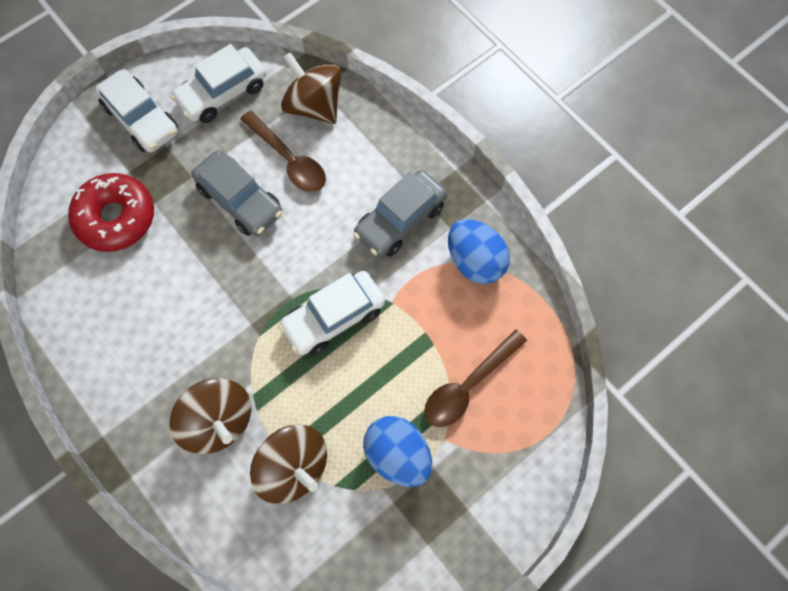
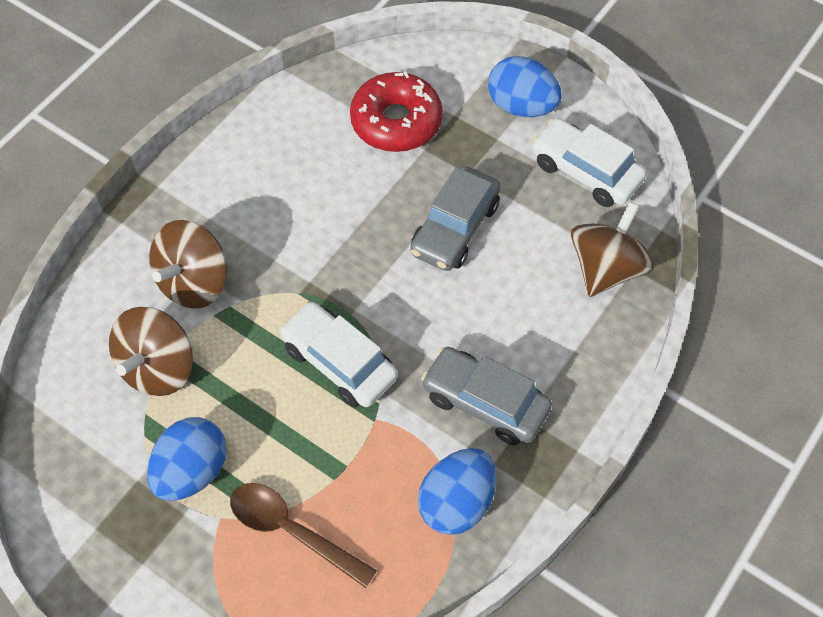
camera: 75 degrees right, 10 degrees down
white car [95,69,178,152] -> blue egg [488,56,562,117]
brown spoon [240,111,326,192] -> none

